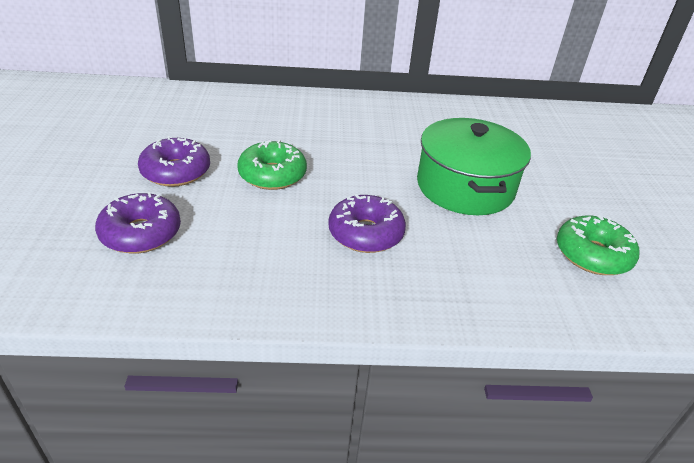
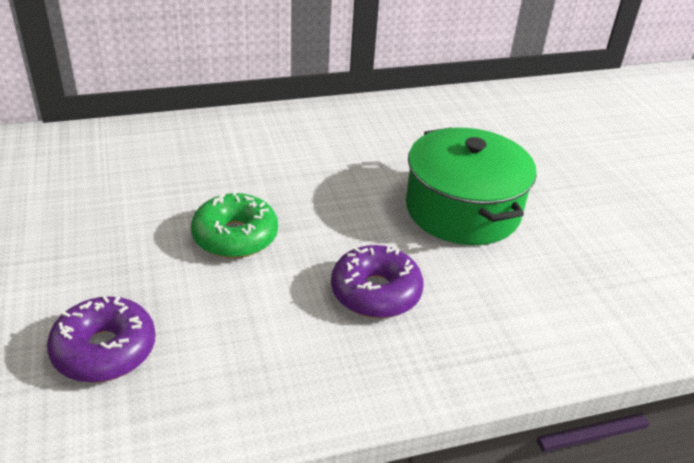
camera: 15 degrees left, 0 degrees up
purple donut [138,136,210,187] -> none
green donut [557,215,639,275] -> none

